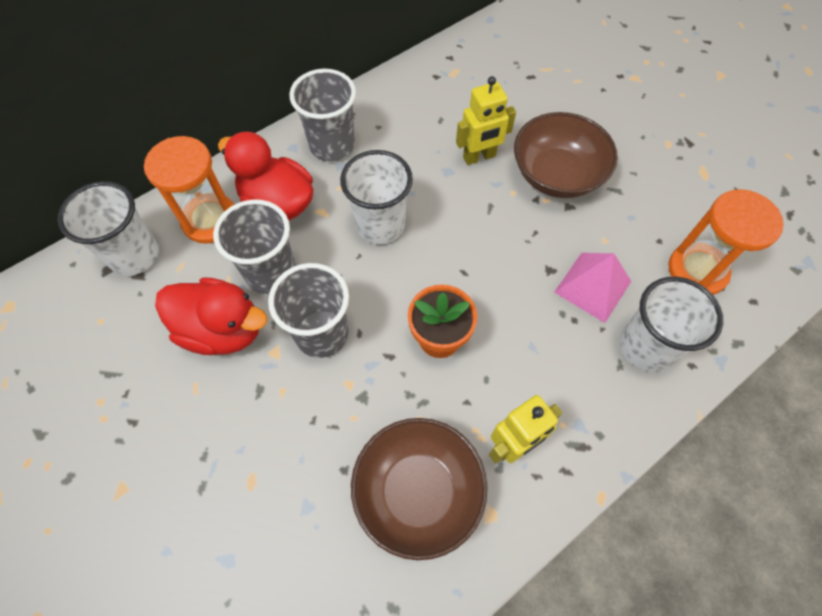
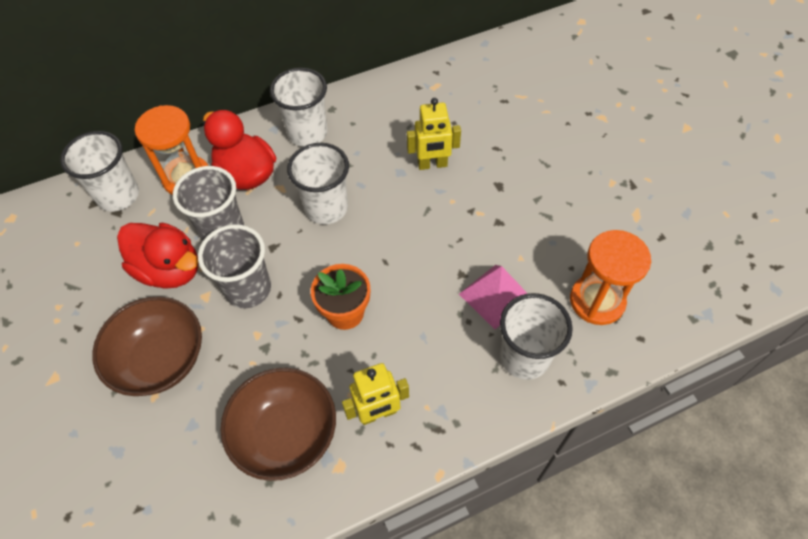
camera: 15 degrees right, 5 degrees down
grey cup [289,69,356,161] -> white cup [270,68,328,146]
brown bowl [514,112,618,198] -> brown bowl moved to [92,296,202,396]

